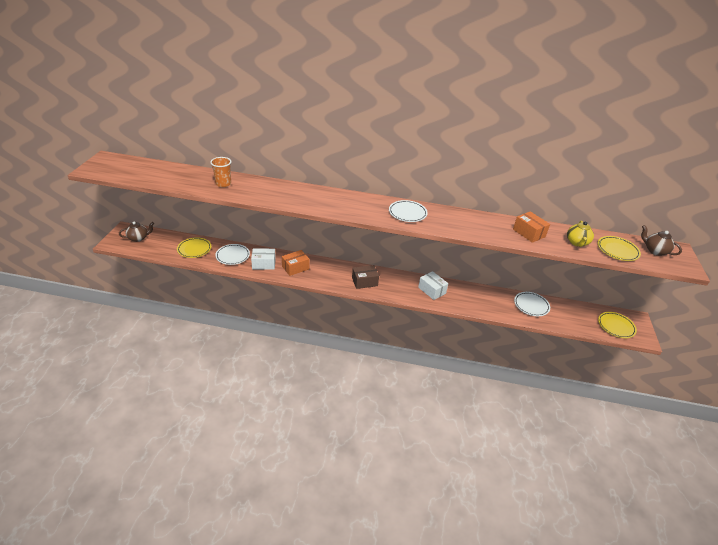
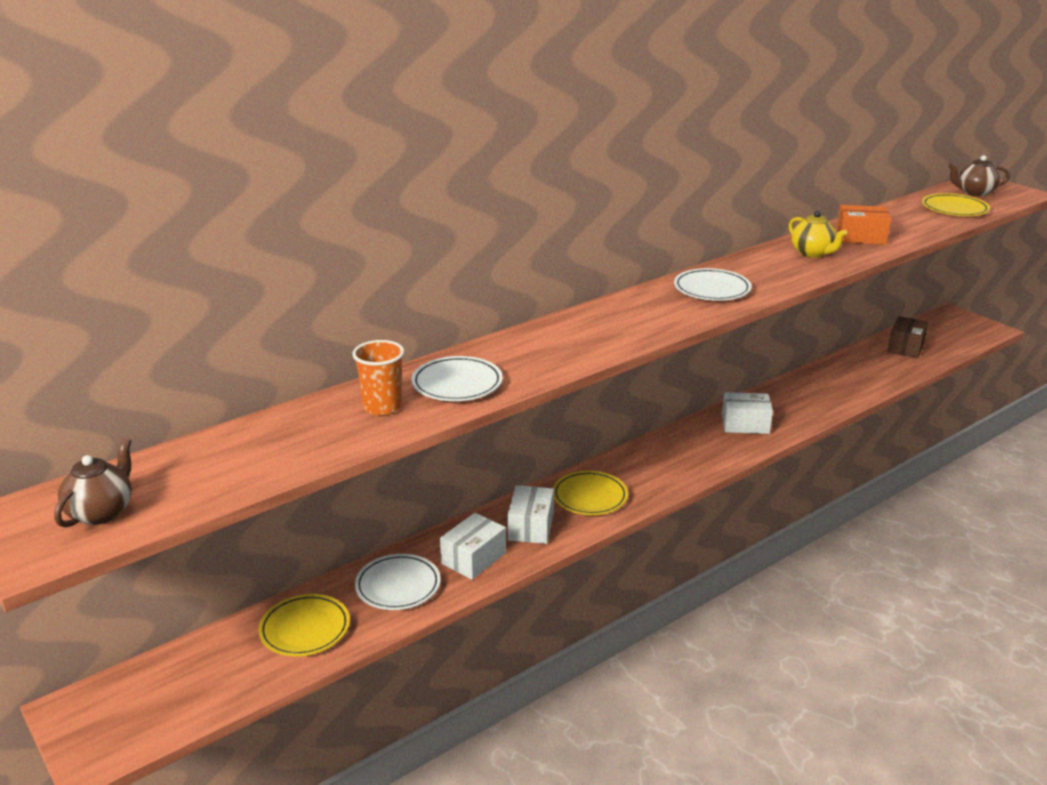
camera: 45 degrees left, 10 degrees down
brown teapot [119,222,154,242] -> brown teapot moved to [54,438,132,528]
orange box [282,250,309,276] -> white box [508,485,554,544]
brown box [352,265,379,289] -> brown box moved to [887,316,928,358]
white plate [514,292,550,316] -> white plate moved to [411,356,503,401]
yellow teapot [567,221,594,247] -> yellow teapot moved to [789,211,847,258]
yellow plate [598,312,637,338] -> yellow plate moved to [553,471,628,515]

